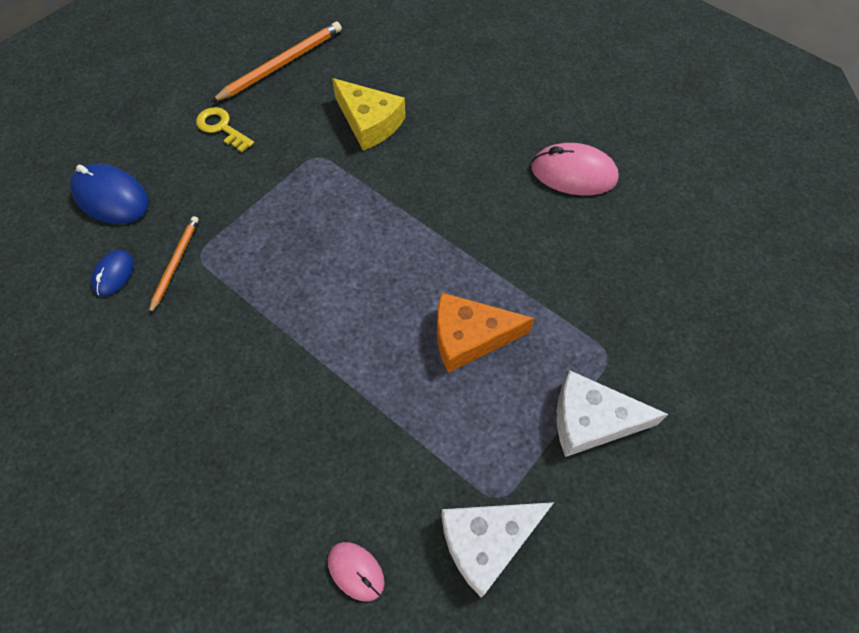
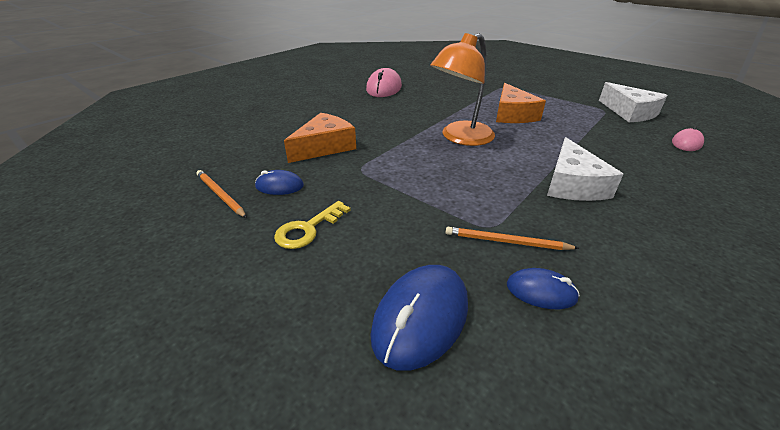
camera: 90 degrees left, 25 degrees down
orange pencil [211,22,342,102] -> orange pencil [197,170,247,218], size x0.61
yellow cheese [332,78,406,150] -> orange cheese [284,113,356,163]
white cheese [557,370,668,457] -> white cheese moved to [547,137,623,201]
none -> blue mouse [255,170,304,195]
none -> orange lamp [430,33,495,146]

